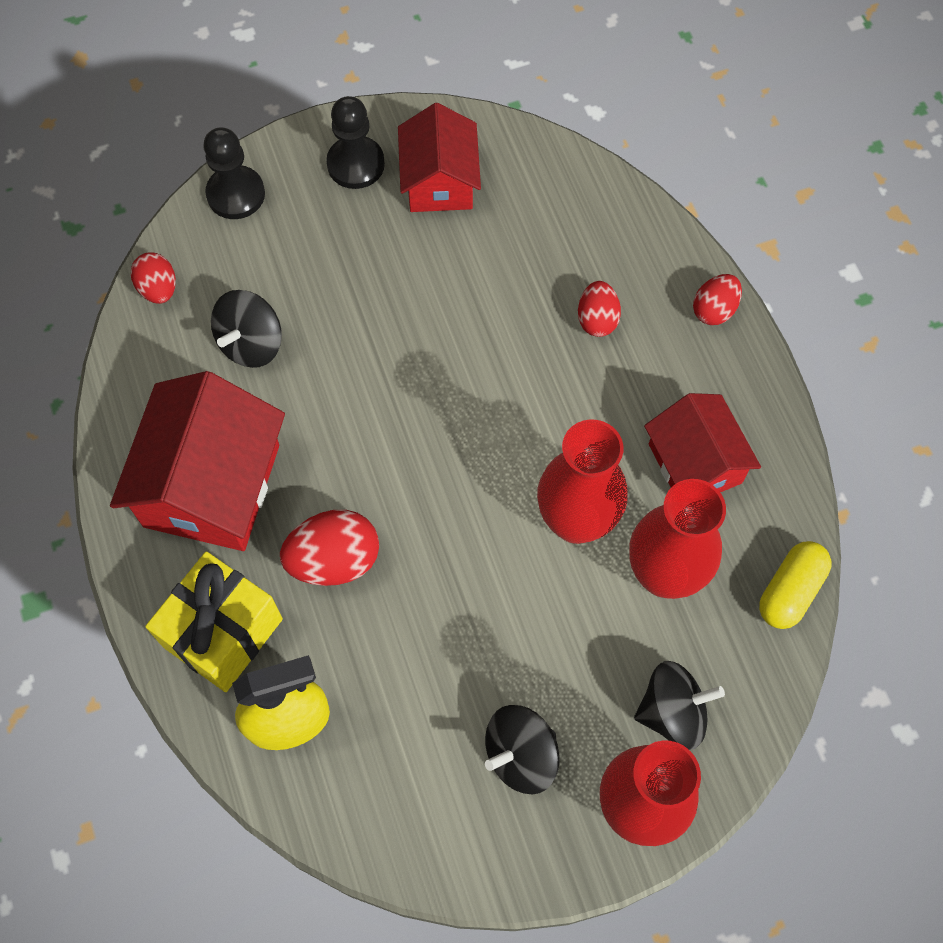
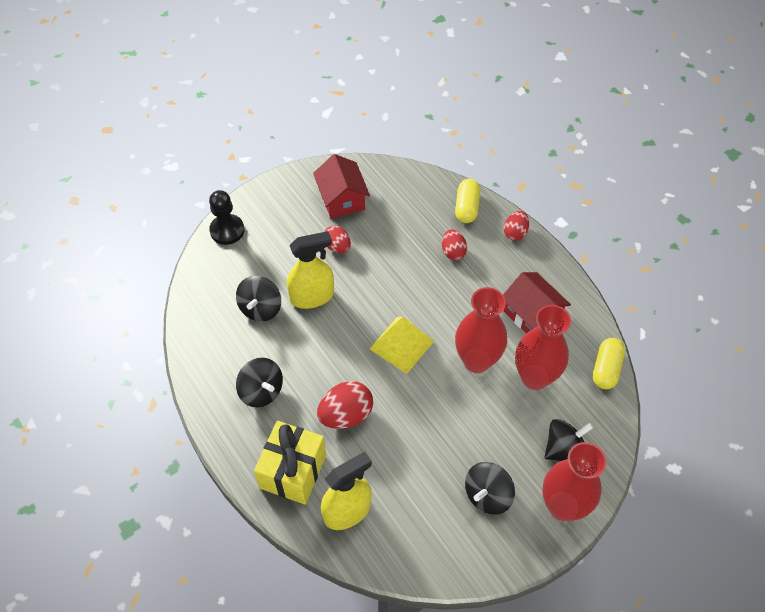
camera: 15 degrees left, 10 degrees down
red house [110,371,285,551] -> black spinning top [236,358,283,407]
red egg [131,252,176,304] -> red egg moved to [324,226,351,253]
black pawn [326,96,385,189] -> none
none -> yellow spray bottle [287,231,334,309]
none -> yellow pyramid [370,317,434,374]
none -> yellow capsule [455,179,480,223]

